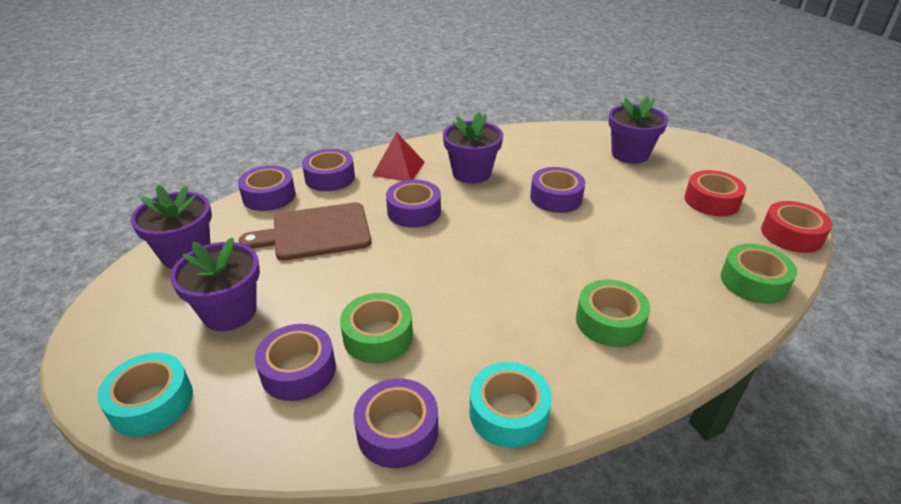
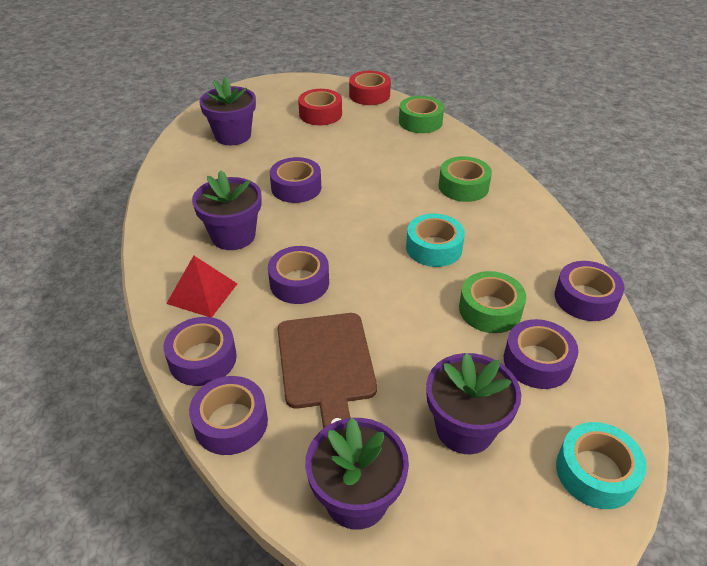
camera: 85 degrees left, 5 degrees up
turquoise tape [469,362,552,448] -> turquoise tape moved to [406,214,465,267]

